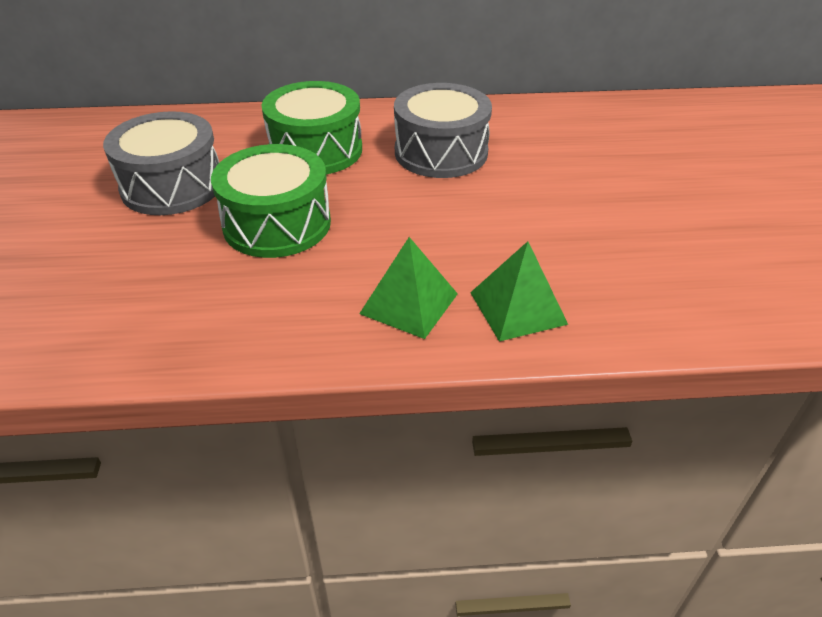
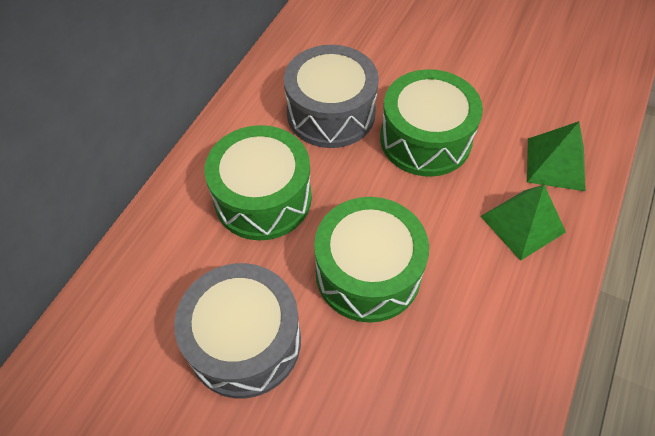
camera: 60 degrees left, 15 degrees up
none -> green drum [380,69,483,177]

